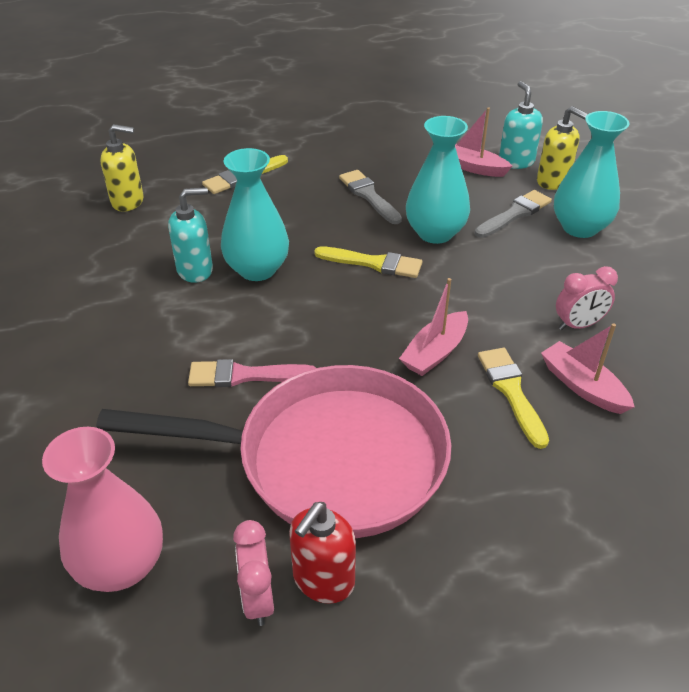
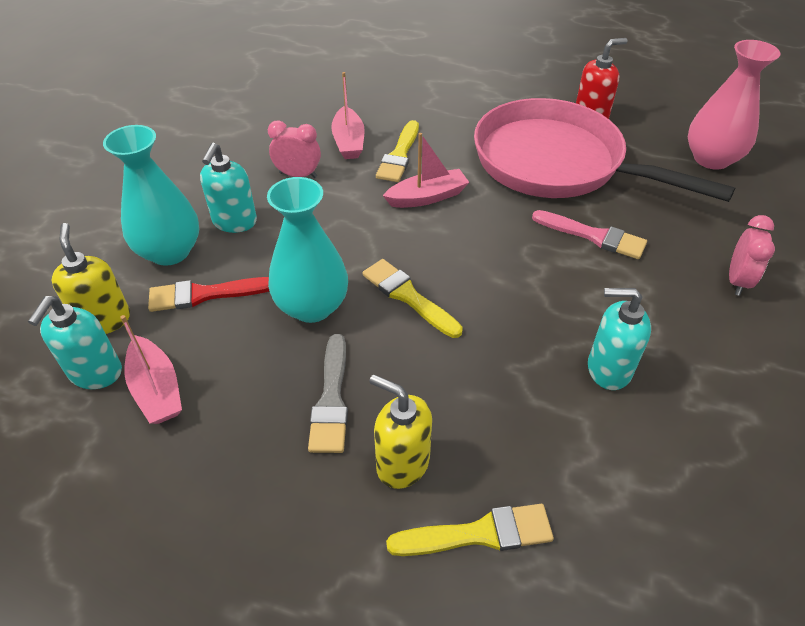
camera: 150 degrees left, 5 degrees up
yellow soap dispenser [100,124,144,212] -> yellow soap dispenser moved to [369,374,432,489]
turquoise vase [221,148,289,281] -> none
pink clock [233,520,274,626] -> pink clock moved to [729,215,775,296]
grey brush [475,190,552,238] -> red brush [148,277,269,312]
none -> turquoise soap dispenser [200,143,257,233]

